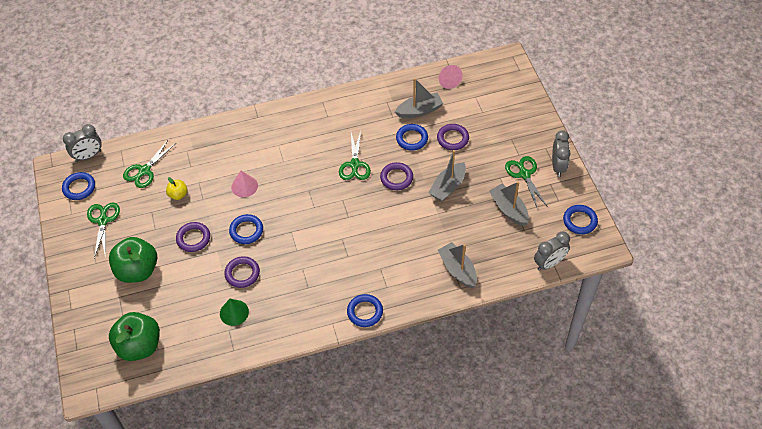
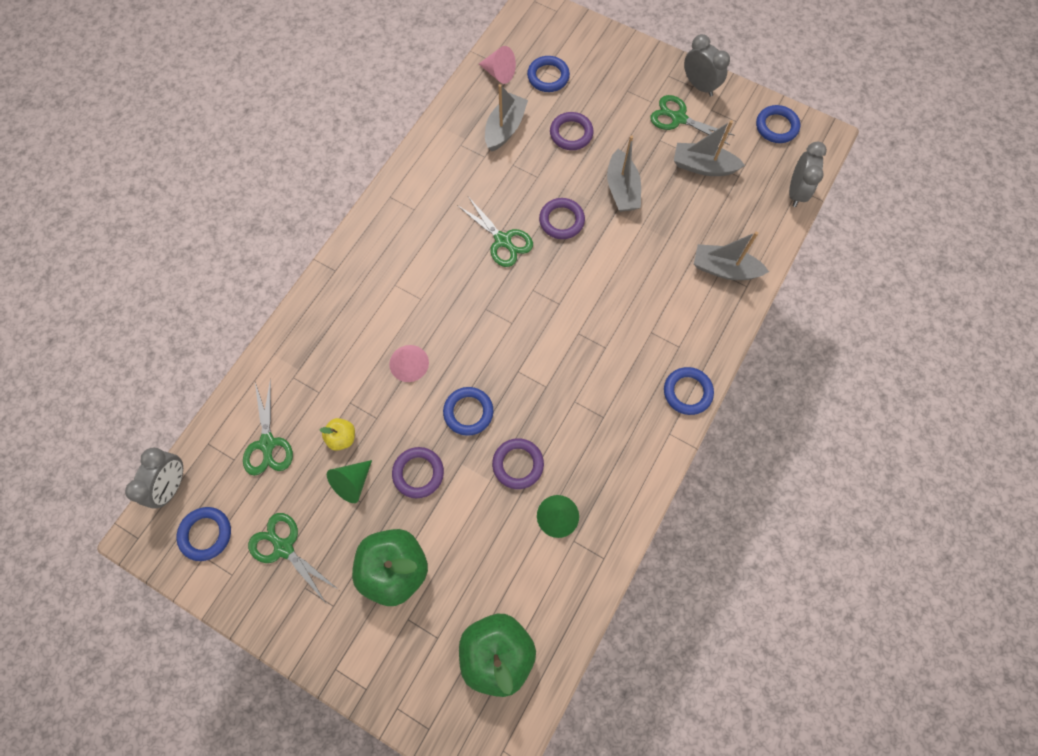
camera: 45 degrees left, 15 degrees up
blue ring [396,124,428,151] -> blue ring moved to [527,56,570,92]
none -> green cone [327,460,372,503]

